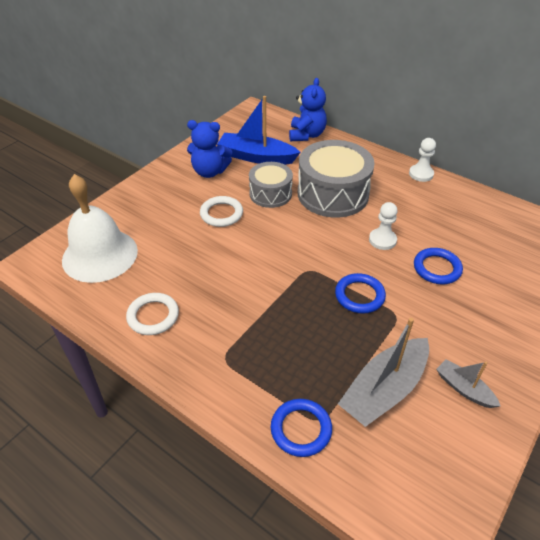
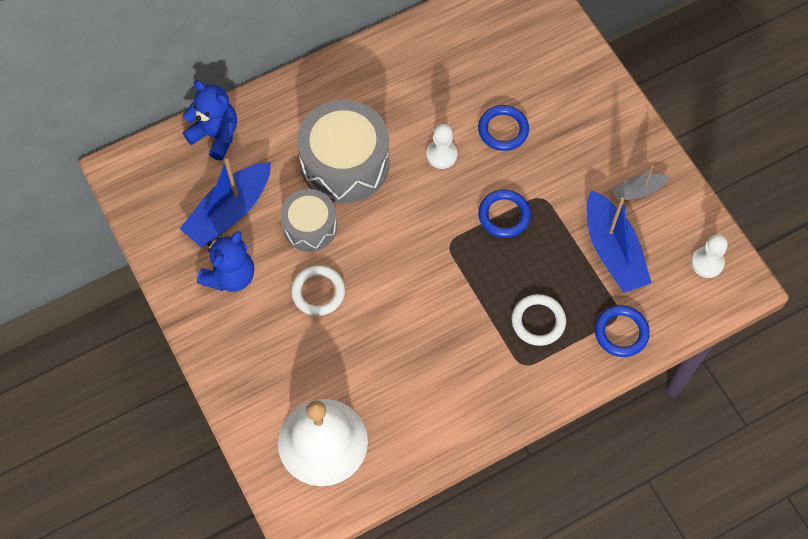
camera: 65 degrees left, 20 degrees up
white ring [126,293,179,335] -> white ring moved to [512,294,566,346]
grey boat [338,318,429,427] -> blue boat [587,190,652,293]
white pawn [409,138,436,182] -> white pawn moved to [691,234,728,278]

